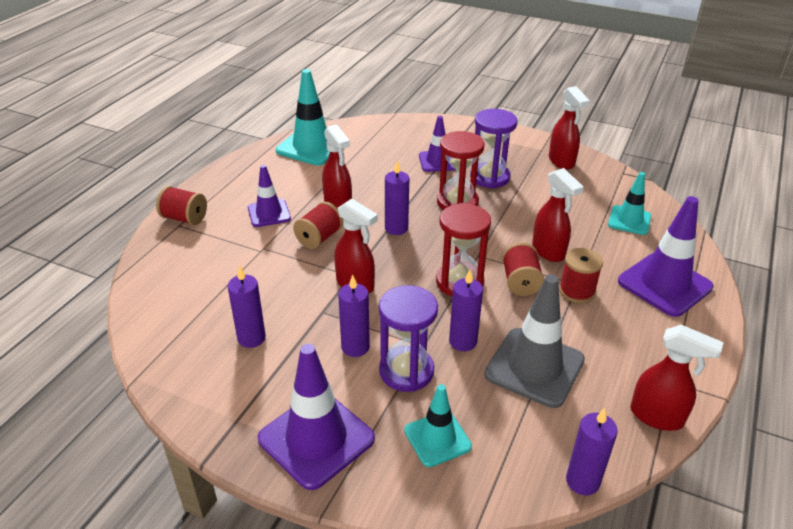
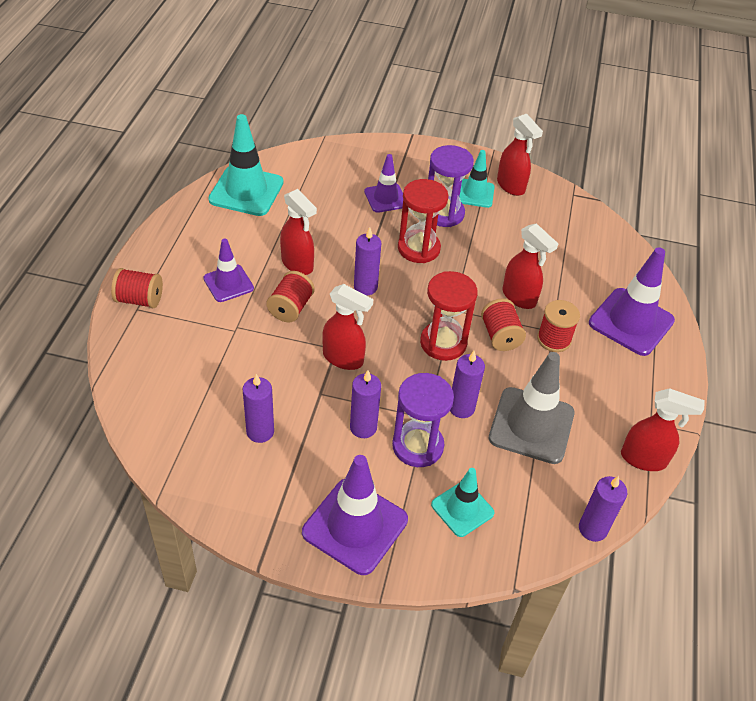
camera: 15 degrees left, 10 degrees up
turquoise traffic cone [608,172,651,235] -> turquoise traffic cone moved to [459,150,495,208]

